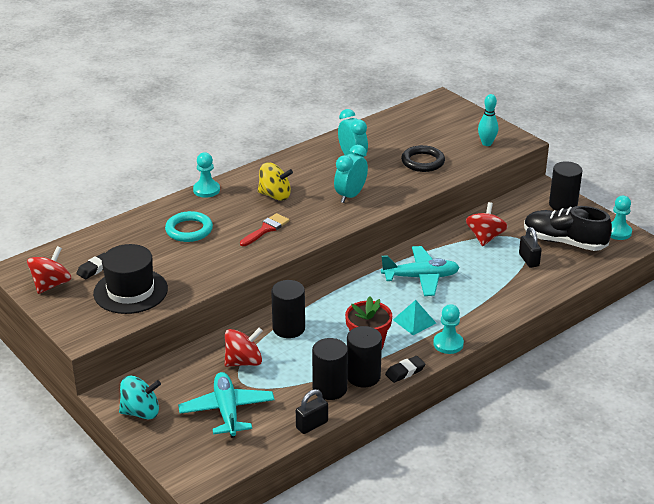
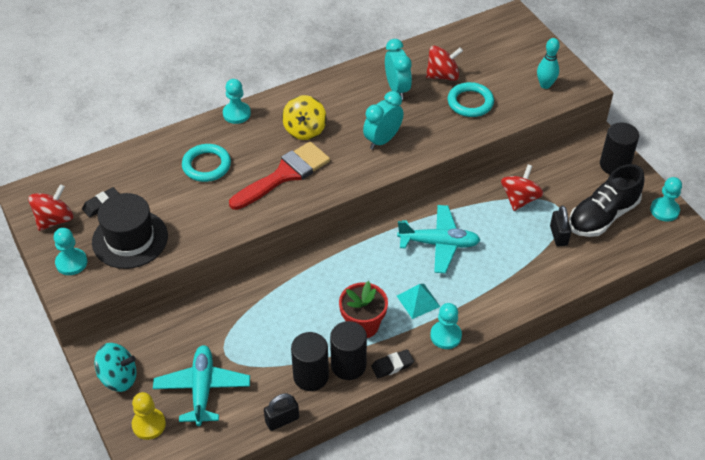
camera: 10 degrees right, 15 degrees up
red spinning top [225,328,263,367] -> red spinning top moved to [426,46,463,81]
red brush [240,213,289,246] -> red brush [229,141,330,210], size x1.74
yellow spinning top [258,162,293,201] -> yellow spinning top turned 75 degrees clockwise [282,95,326,140]
black cylinder [271,280,305,338] -> none
black ring [401,145,445,172] -> turquoise ring [448,82,494,117]
black shoe [524,206,612,251] -> black shoe turned 75 degrees counterclockwise [569,164,645,237]
none -> turquoise pawn [54,228,87,275]
none -> yellow pawn [132,392,166,440]

